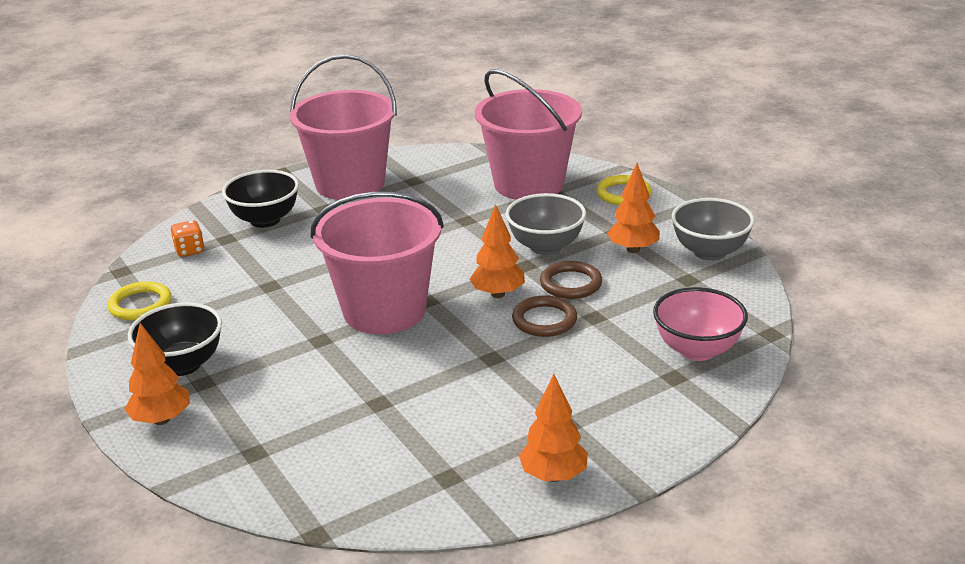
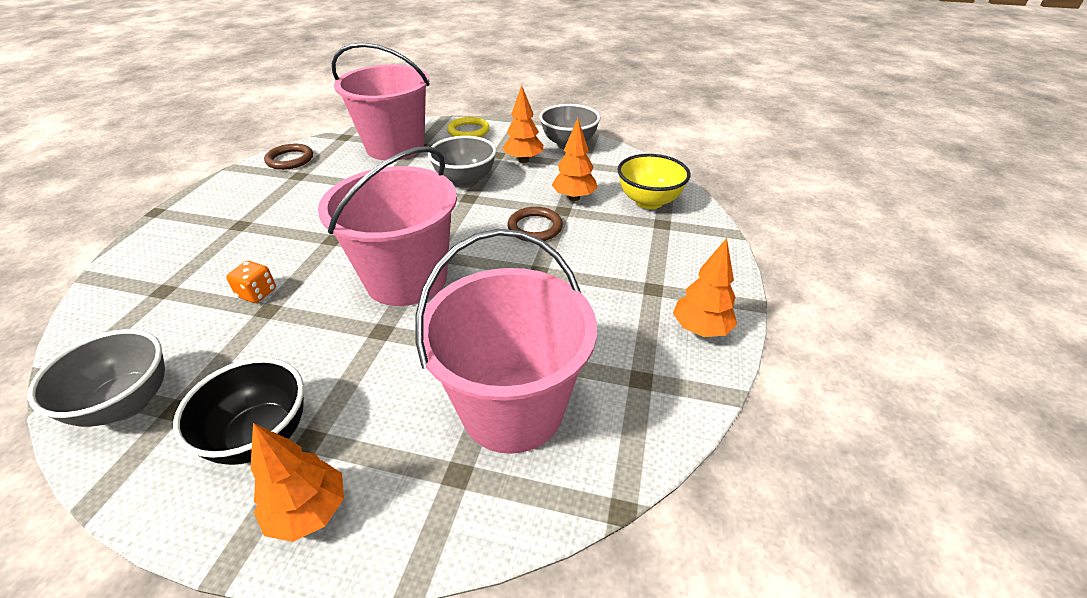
camera: 45 degrees left, 10 degrees up
yellow ring [107,281,172,321] -> grey bowl [28,329,165,427]
orange dice [171,220,205,257] -> orange dice moved to [226,261,276,303]
black bowl [222,170,299,228] -> none
pink bucket [290,54,397,200] -> pink bucket moved to [415,229,597,454]
orange tree [469,204,525,298] -> orange tree moved to [552,118,598,201]
brown ring [540,261,602,299] -> brown ring moved to [264,144,313,170]
pink bowl [653,287,748,361] -> yellow bowl [617,154,691,209]

